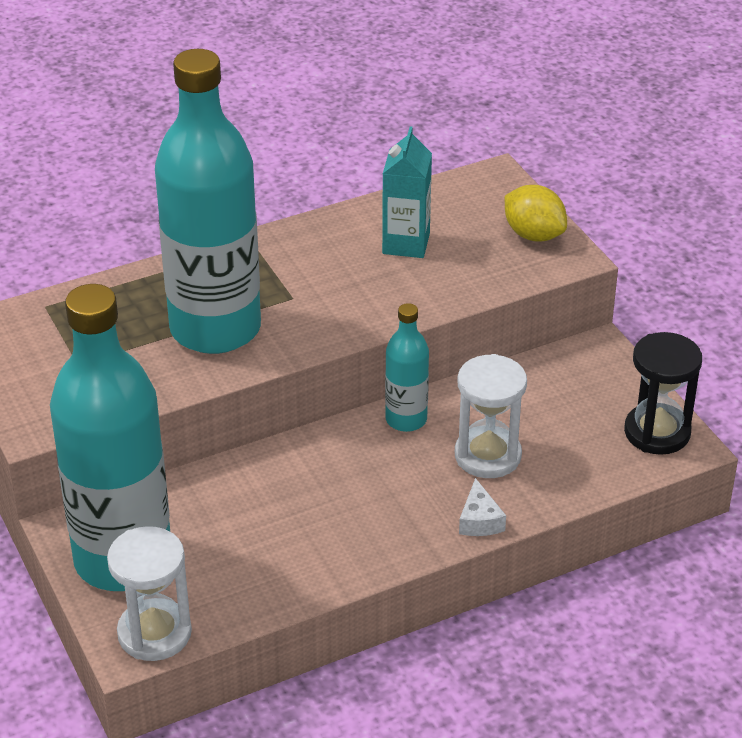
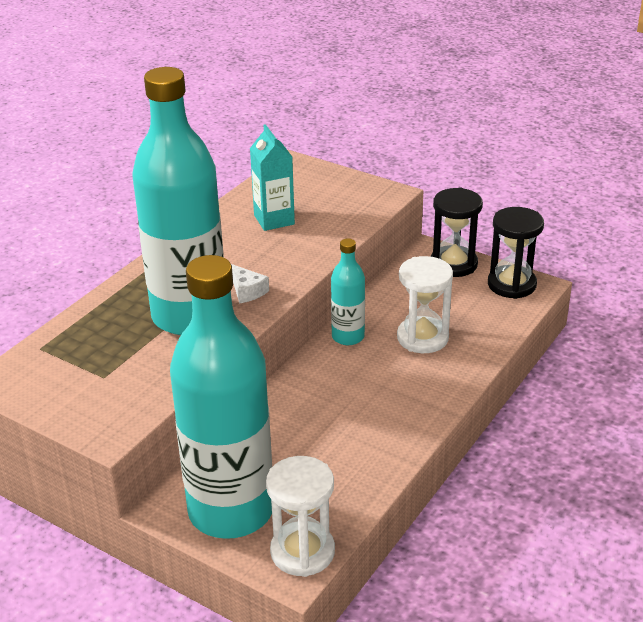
camera: 30 degrees left, 5 degrees down
white cheese [459,478,506,536] -> white cheese moved to [231,264,269,304]
yellow lemon [505,185,567,242] -> none
none -> black hourglass [431,188,483,277]

